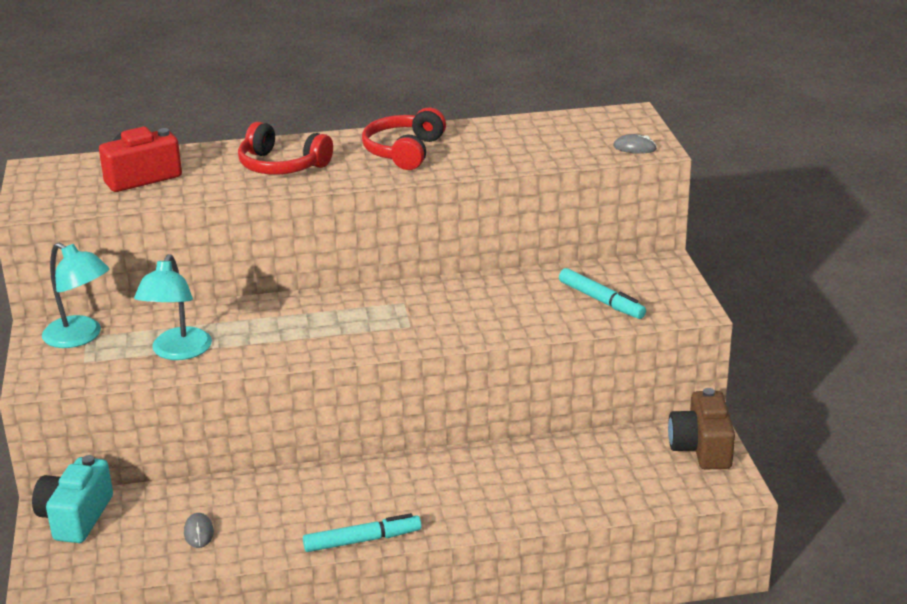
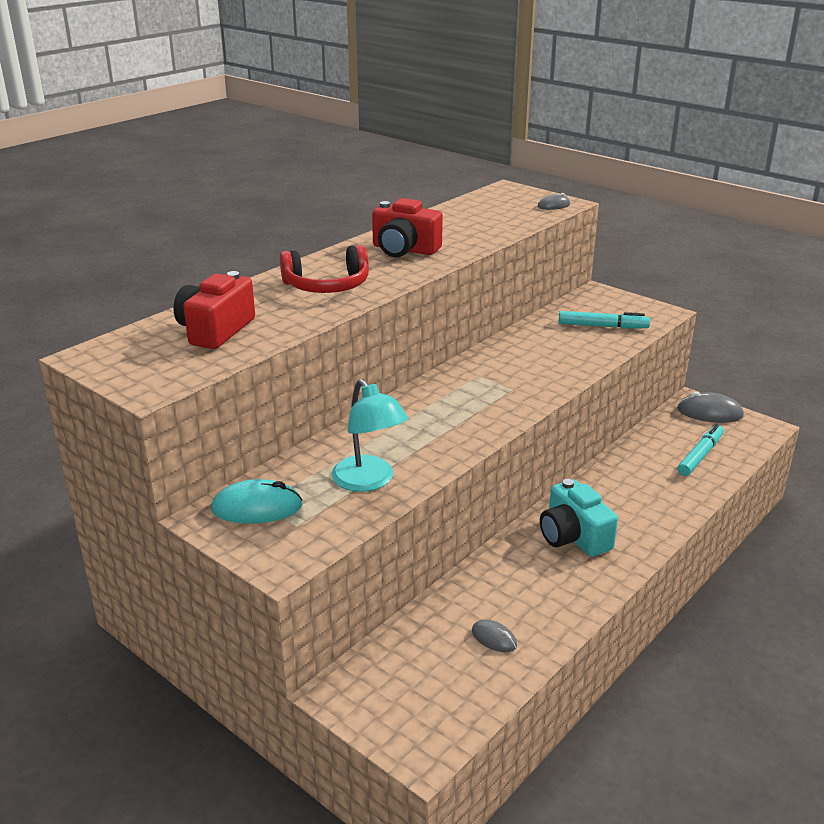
camera: 40 degrees left, 0 degrees up
turquoise camera [32,455,113,543] -> turquoise camera moved to [540,479,618,557]
turquoise lamp [42,243,109,348] -> turquoise mouse [211,479,303,523]
turquoise marker [303,513,421,552] -> turquoise marker moved to [677,424,724,476]
red headphones [362,108,446,170] -> red camera [372,198,443,257]
brown camera [668,388,735,469] -> grey mouse [677,392,744,423]

